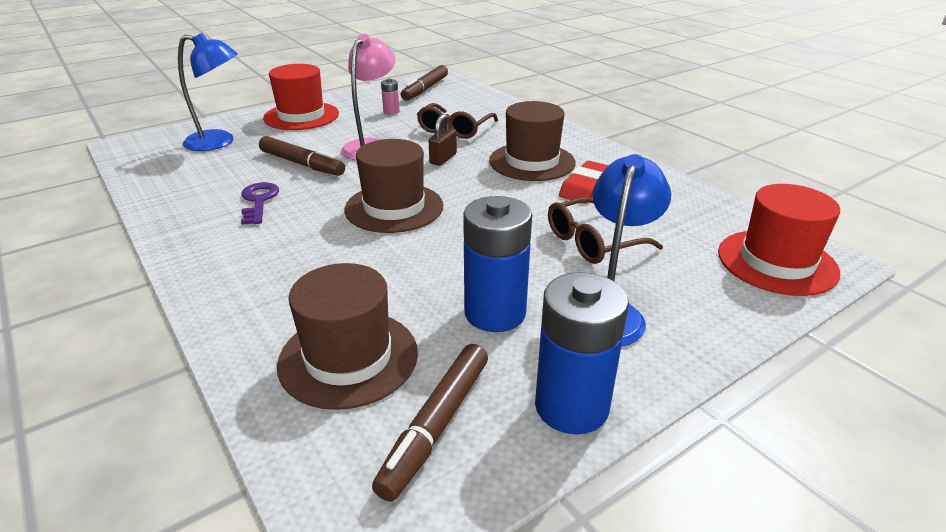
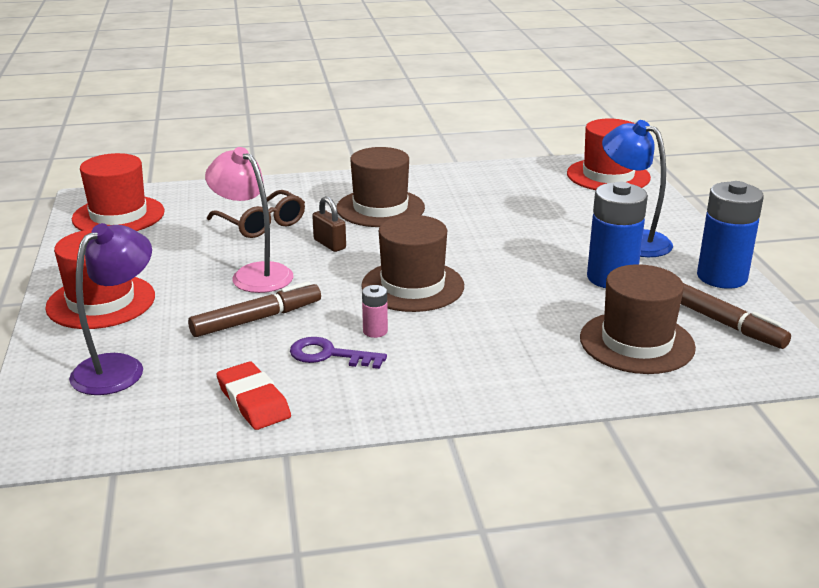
camera: 65 degrees left, 5 degrees down
blue lamp [178,33,238,151] -> purple lamp [69,223,152,395]
pink battery [381,78,400,115] -> pink battery moved to [362,285,388,338]
brown marker [401,65,448,101] -> red hat [72,153,165,231]
brown glasses [548,197,663,264] -> none
red eraser [559,161,609,204] -> red eraser moved to [217,361,291,430]

